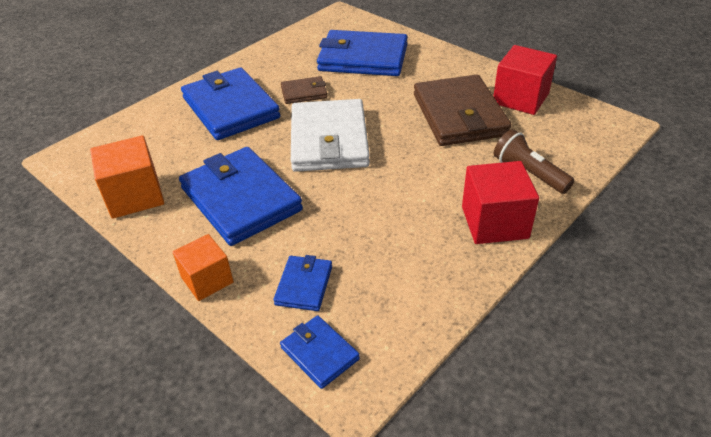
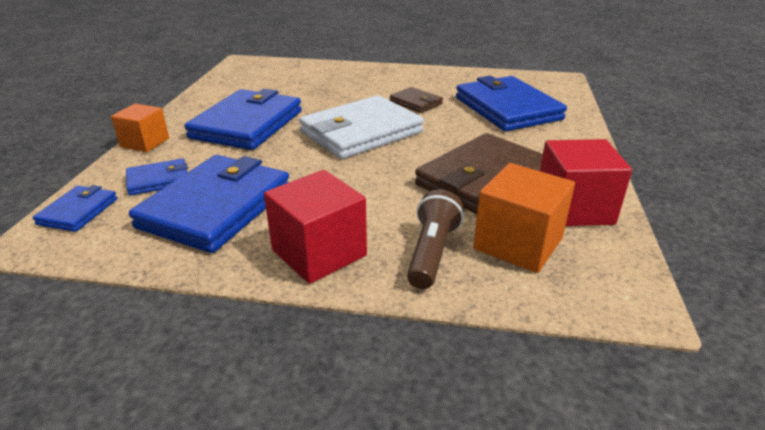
camera: 55 degrees right, 10 degrees down
orange cube [90,135,164,219] -> orange cube moved to [473,163,575,273]
blue wallet [181,67,281,140] -> blue wallet moved to [129,155,289,253]

